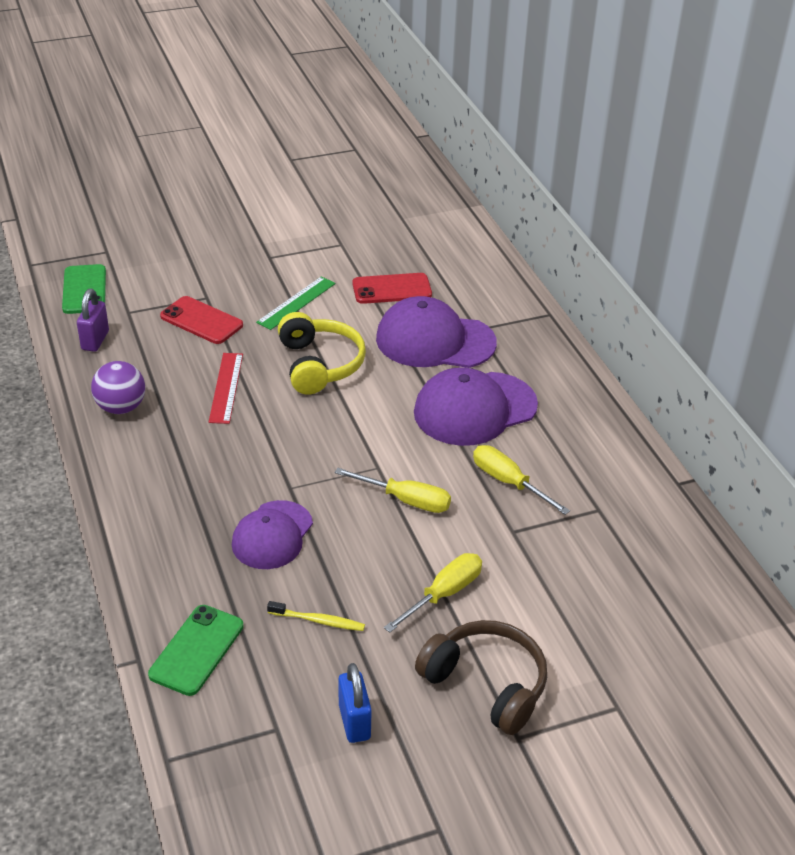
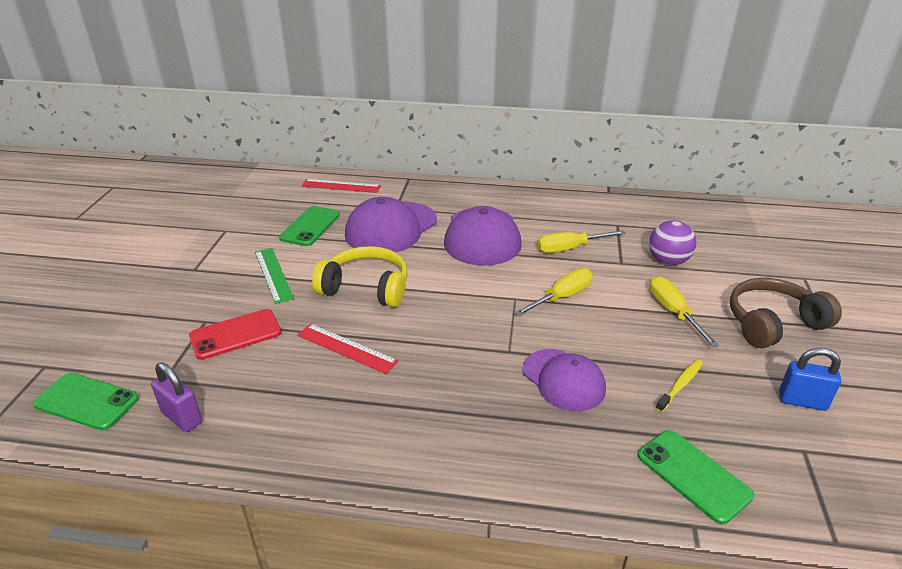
camera: 60 degrees left, 5 degrees down
purple ball [91,361,145,414] -> purple ball moved to [649,220,696,265]
red phone [352,273,432,304] -> green phone [279,206,340,246]
none -> red ruler [301,179,381,193]

